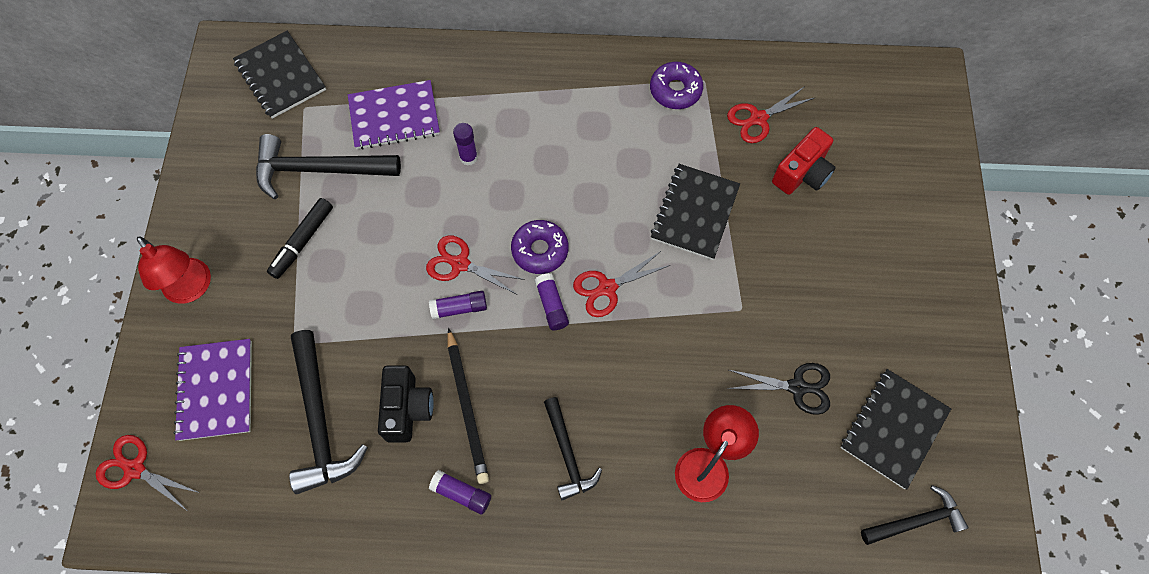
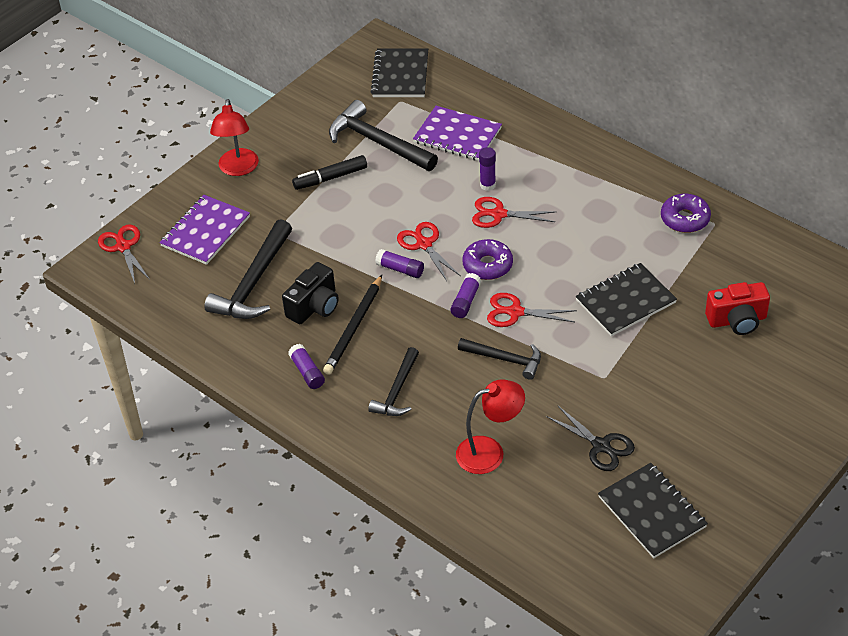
camera: 40 degrees right, 20 degrees down
red scissors [727,86,814,143] -> red scissors moved to [472,197,557,228]
black notebook [840,369,951,489] -> black notebook turned 75 degrees clockwise [598,463,708,558]
black hammer [861,485,969,545] -> black hammer moved to [458,338,541,380]

